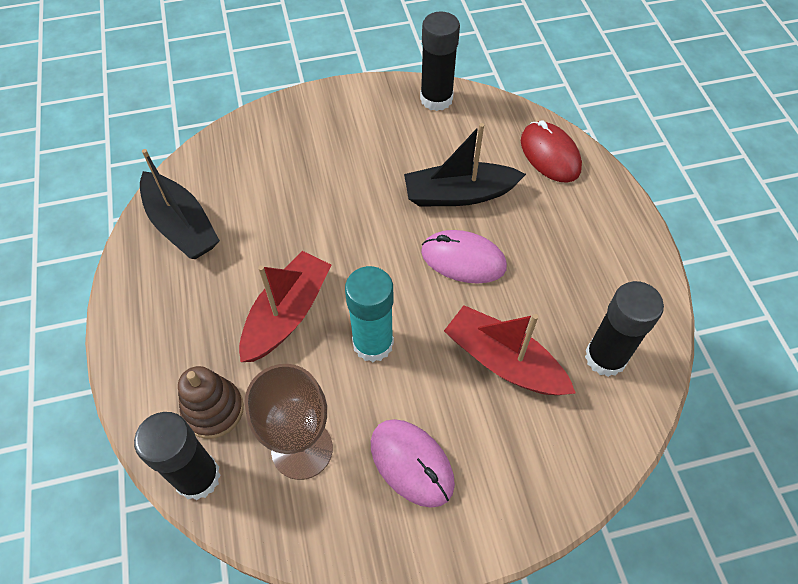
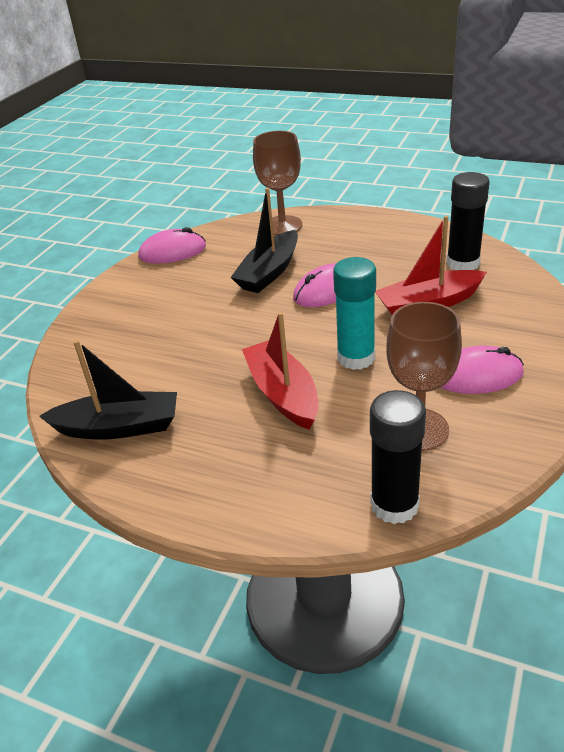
camera: 50 degrees left, 20 degrees down
brown stacking toy [178,366,244,439] -> none
black glue stick [420,12,460,111] -> pink mouse [138,227,206,264]
red mouse [521,120,582,183] -> brown goblet [253,131,302,236]

